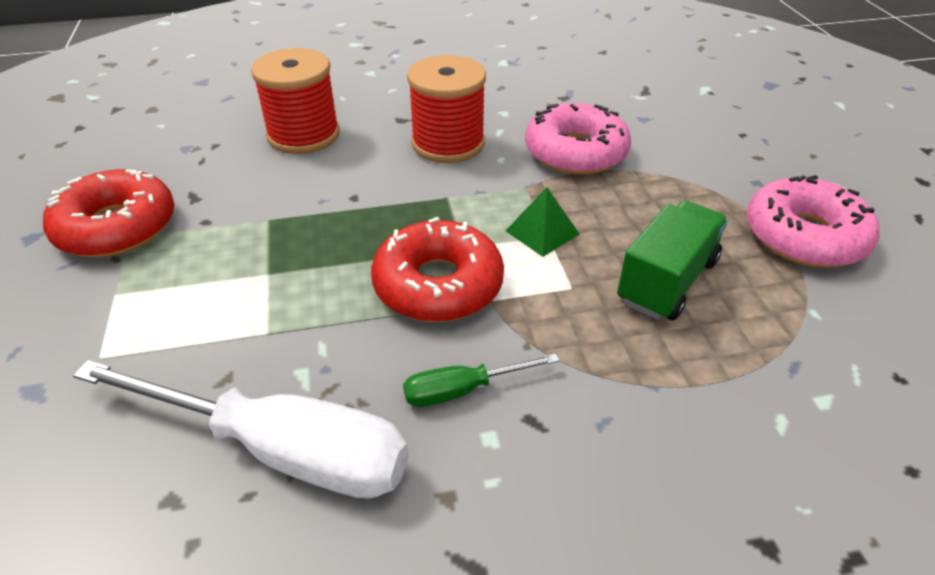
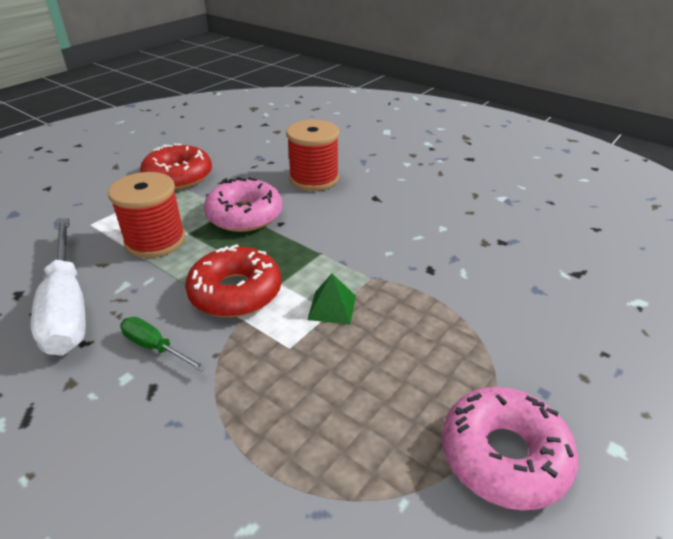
camera: 50 degrees right, 5 degrees down
red spool [407,55,486,163] -> red spool moved to [108,172,186,258]
pink donut [525,103,631,175] -> pink donut moved to [204,177,283,232]
green truck [617,200,728,321] -> none

